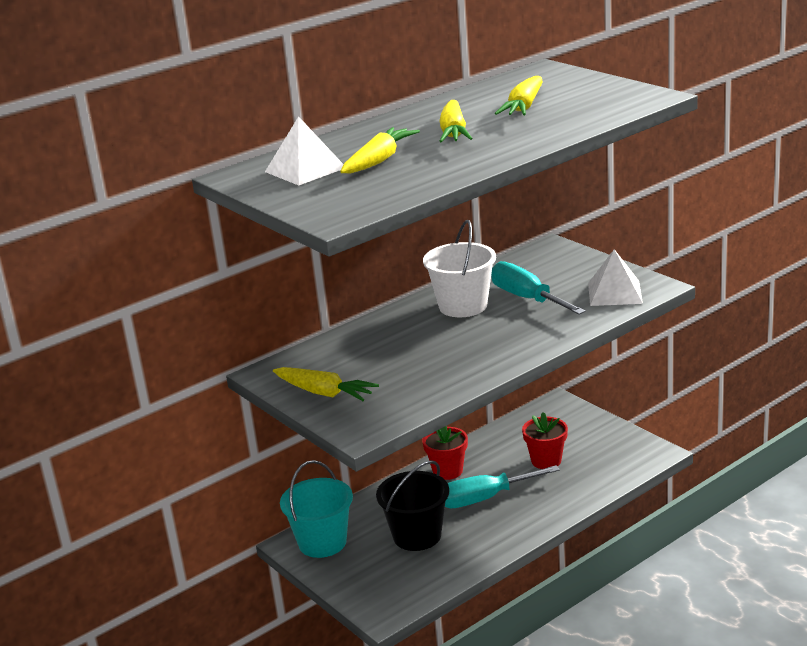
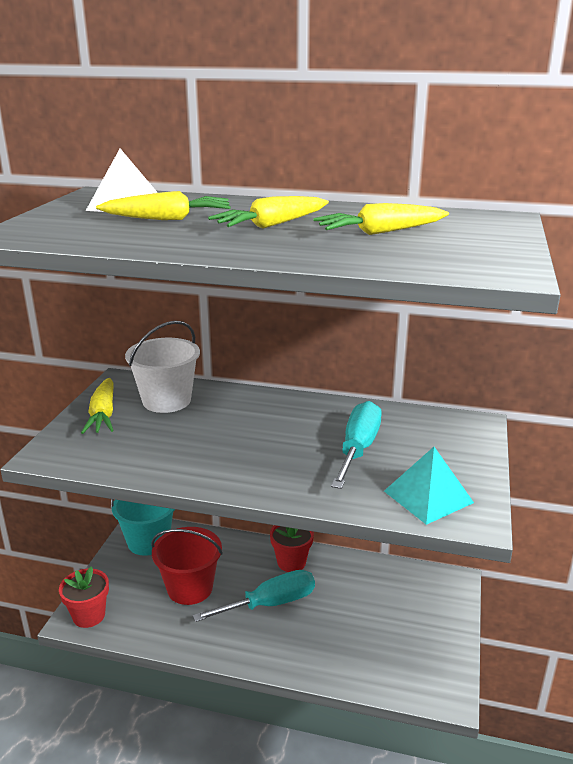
camera: 50 degrees right, 0 degrees up
black bucket [376,460,449,551] -> red bucket [151,527,223,605]
white bucket [423,220,496,317] -> white bucket moved to [125,321,200,413]
turquoise screwdriver [445,465,560,508] -> turquoise screwdriver turned 120 degrees clockwise [193,570,315,622]
red flower pot [522,412,568,469] -> red flower pot moved to [59,566,109,628]
white pyramid [588,249,643,306] -> turquoise pyramid [384,447,474,525]

